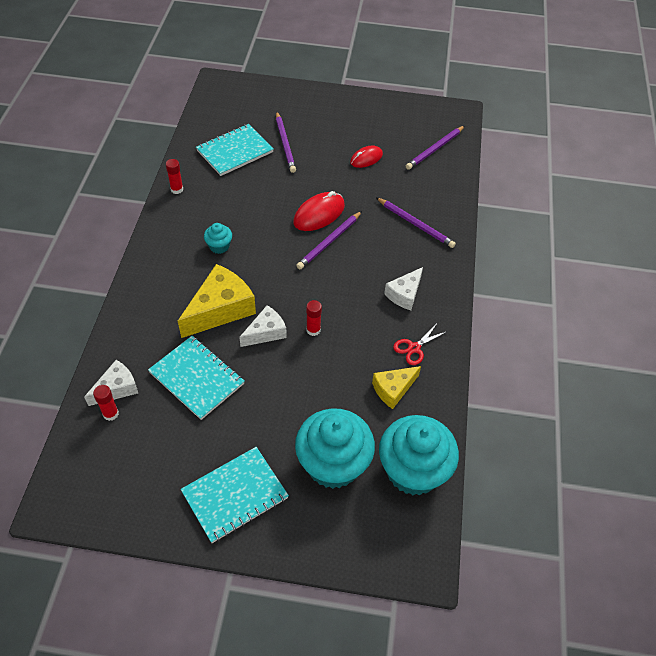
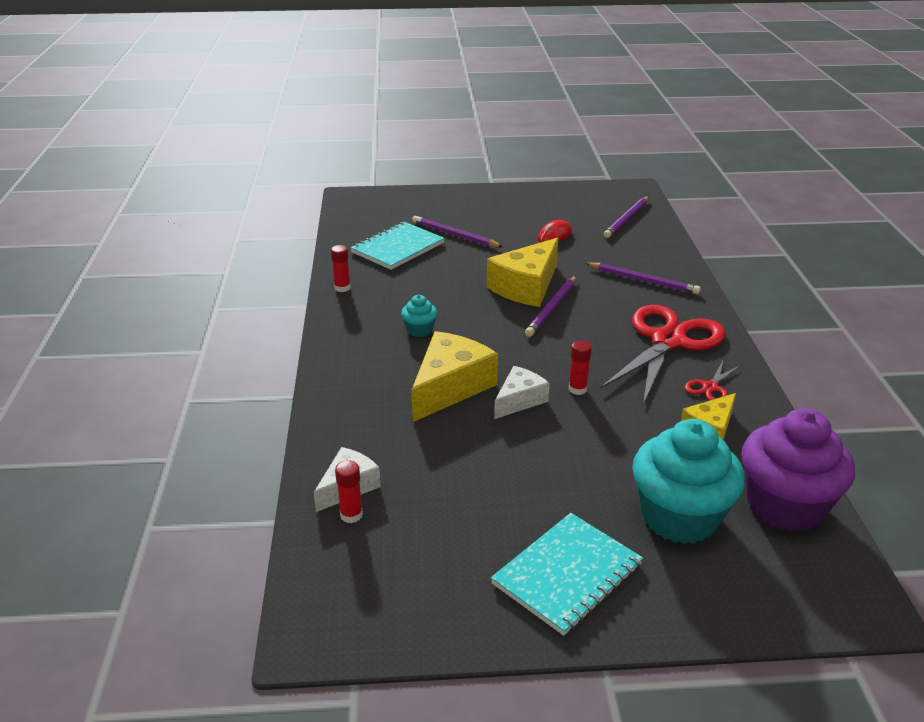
camera: 10 degrees left, 20 degrees down
turquoise notebook [148,336,245,420] -> none
purple pencil [276,112,296,173] -> purple pencil turned 150 degrees clockwise [412,216,503,247]
red mouse [293,191,345,231] -> yellow cheese [487,238,558,307]
turquoise cupcake [379,415,459,495] -> purple cupcake [741,408,855,532]
white cheese [384,267,423,310] -> red scissors [600,305,725,404]

